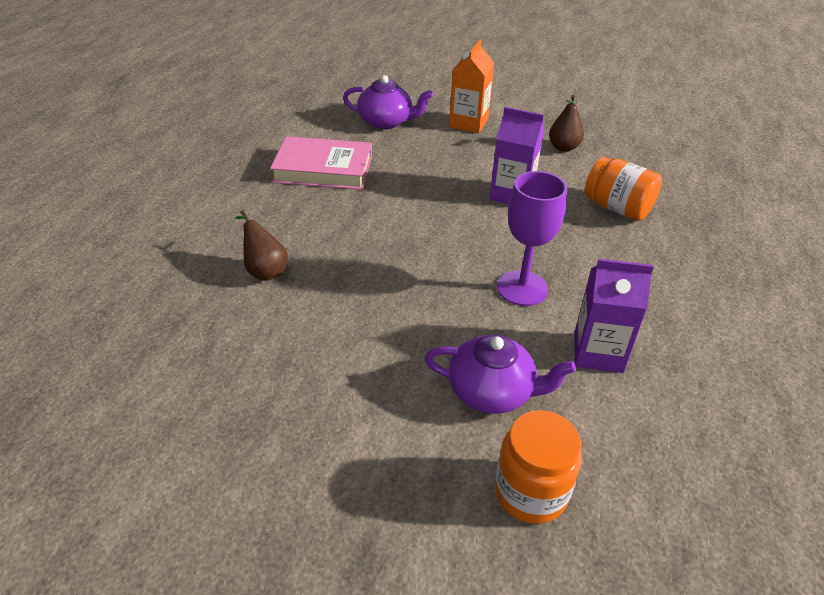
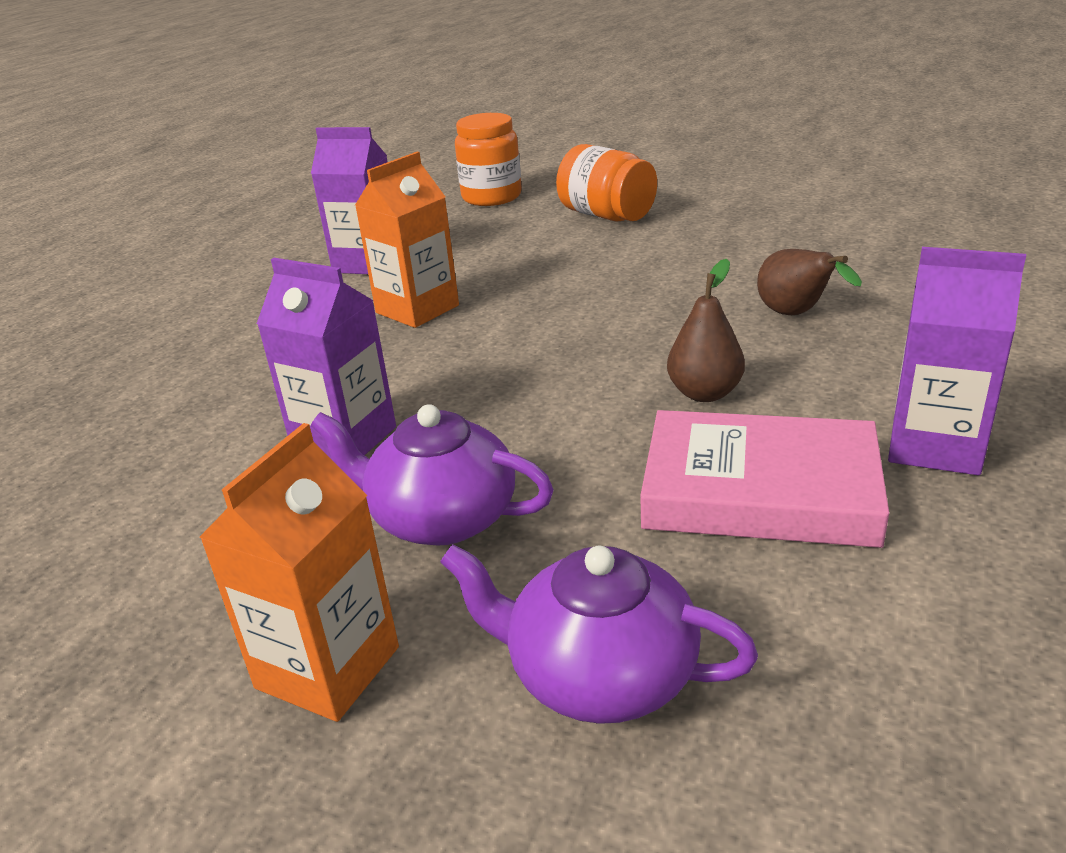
camera: 170 degrees left, 10 degrees down
purple teapot [425,334,576,414] -> purple teapot moved to [311,404,554,546]
purple goblet [497,171,567,306] -> orange carton [355,152,459,328]
brown pear [549,95,584,152] -> brown pear moved to [667,259,745,402]
orange jar [584,157,662,221] -> orange jar moved to [556,144,657,221]
none -> purple carton [888,247,1026,475]

